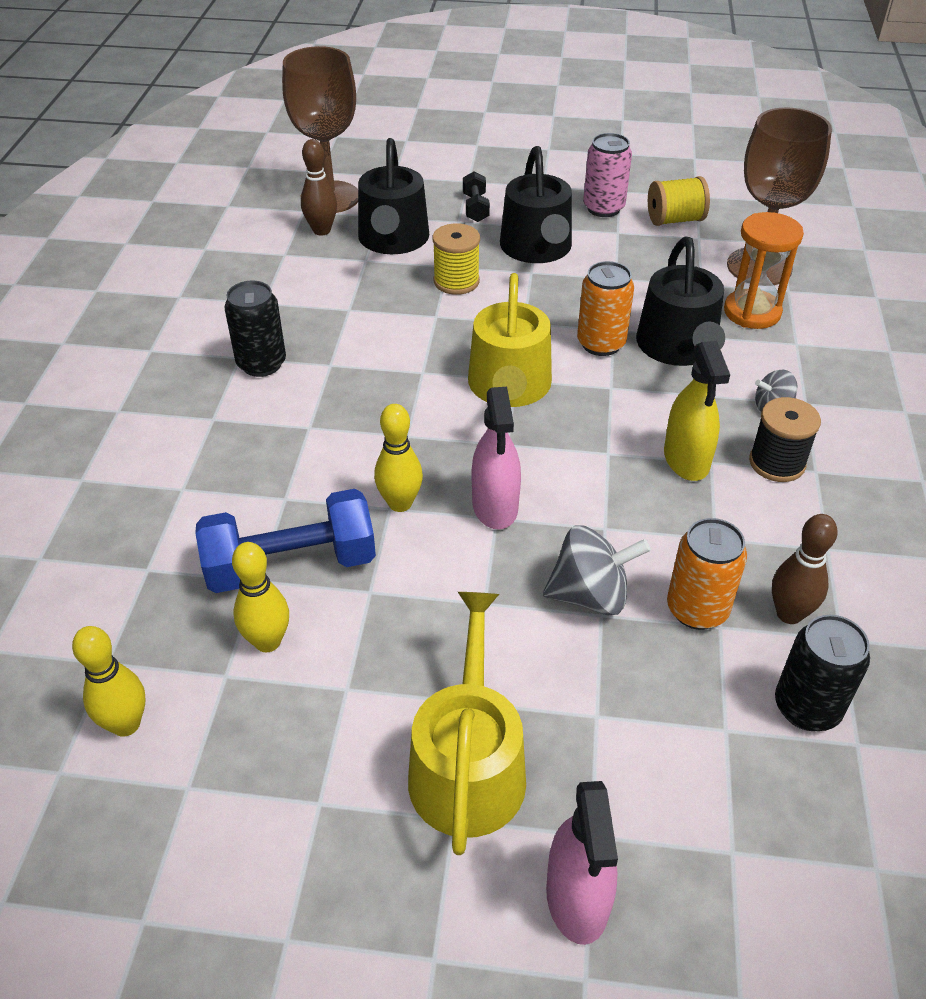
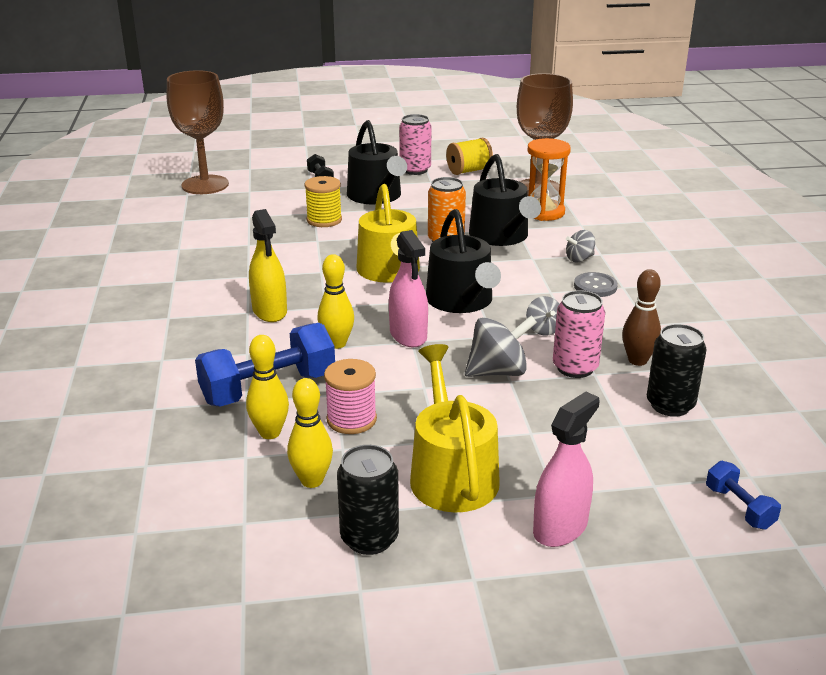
camera: 15 degrees left, 15 degrees down
yellow bowling pin [72,626,145,737] -> yellow bowling pin moved to [287,378,333,488]
black can [224,281,286,377] -> black can moved to [337,445,399,555]
brown bowling pin [301,139,337,236] -> none
black watering can [358,138,430,254] -> black watering can moved to [426,209,501,313]
pink spray bottle [546,781,618,945] -> pink spray bottle turned 120 degrees counterclockwise [533,392,600,547]
yellow spray bottle [664,341,730,481] -> yellow spray bottle moved to [249,209,287,322]
orange can [667,518,747,630] -> pink can [553,290,605,378]
black spool [749,397,821,482] -> grey button [574,272,618,297]
none -> pink spool [324,359,377,434]
none -> grey spinning top [526,296,559,336]
none -> blue dumbbell [706,461,781,530]

